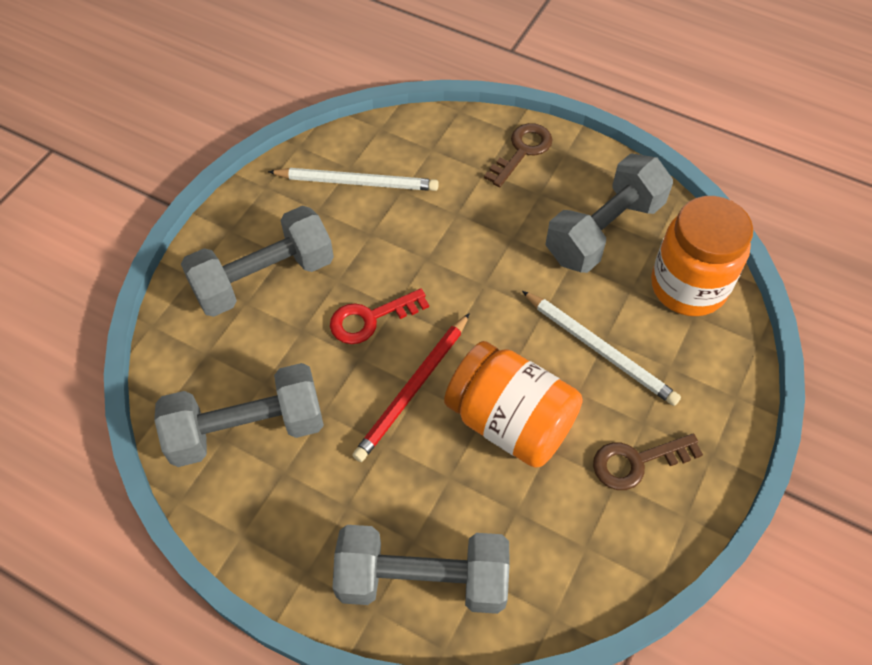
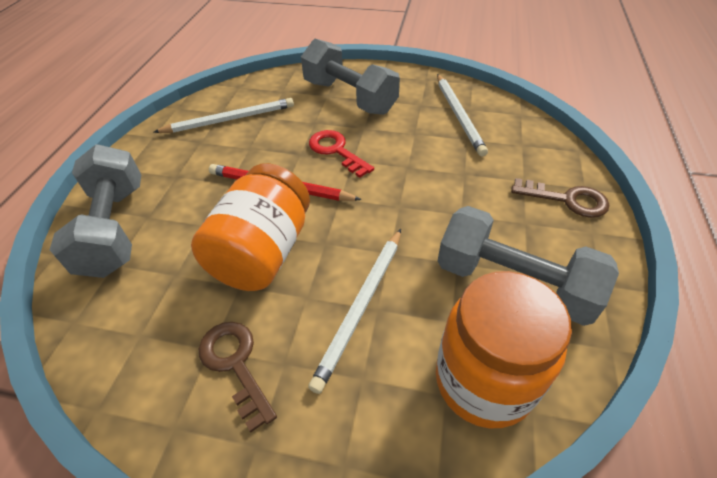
camera: 75 degrees right, 10 degrees down
grey dumbbell [154,363,324,467] -> white pencil [154,98,294,133]

